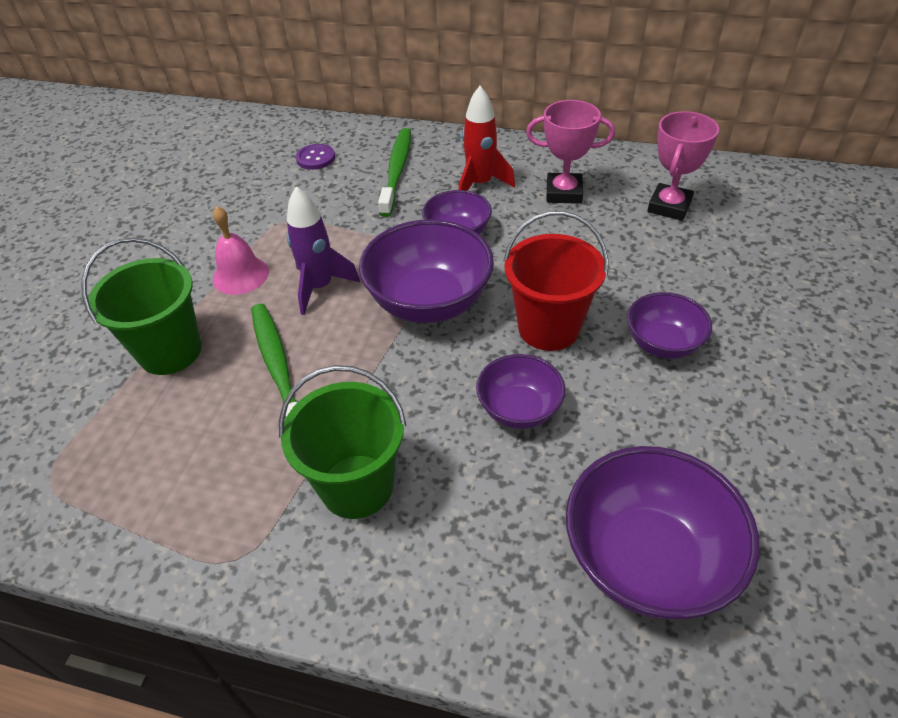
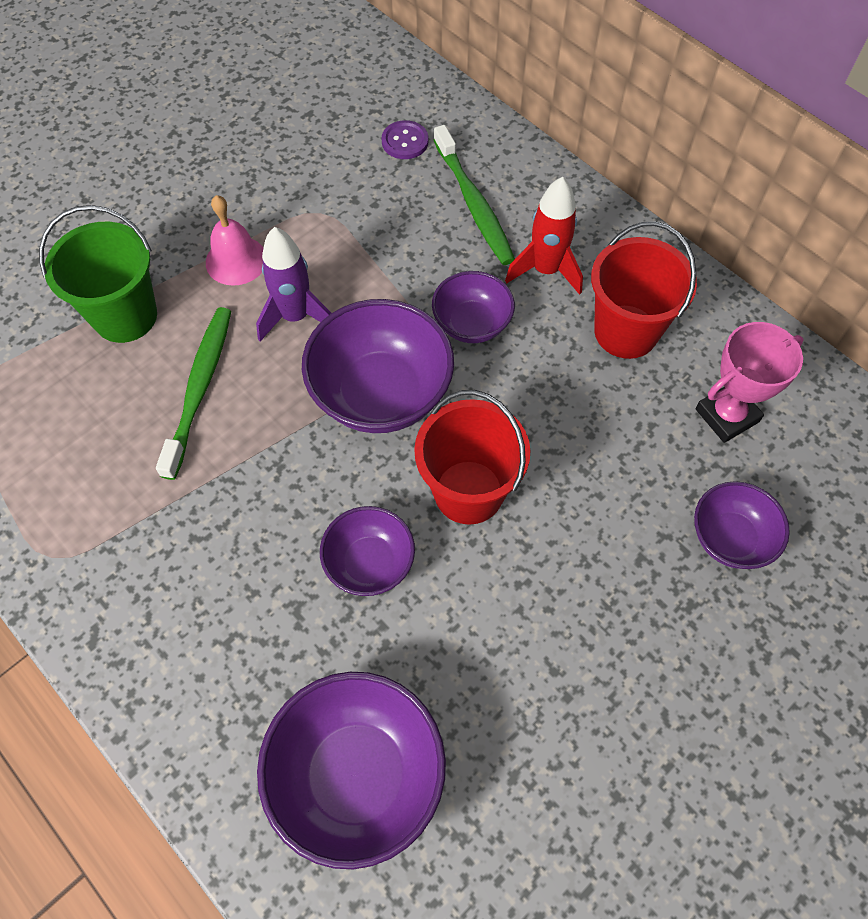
camera: 30 degrees right, 15 degrees up
green bucket [279,365,406,519] -> none
green toothbrush [378,128,411,217] -> green toothbrush turned 120 degrees clockwise [433,125,515,265]
pink trophy [526,100,615,204] -> red bucket [591,222,697,359]
purple bowl [627,292,712,359] -> purple bowl moved to [694,481,790,569]

